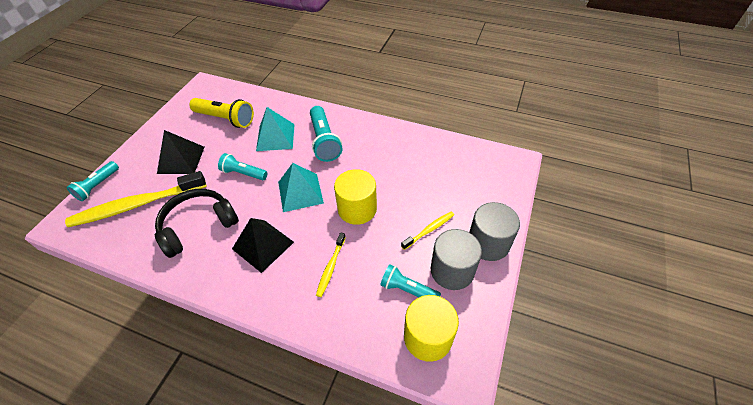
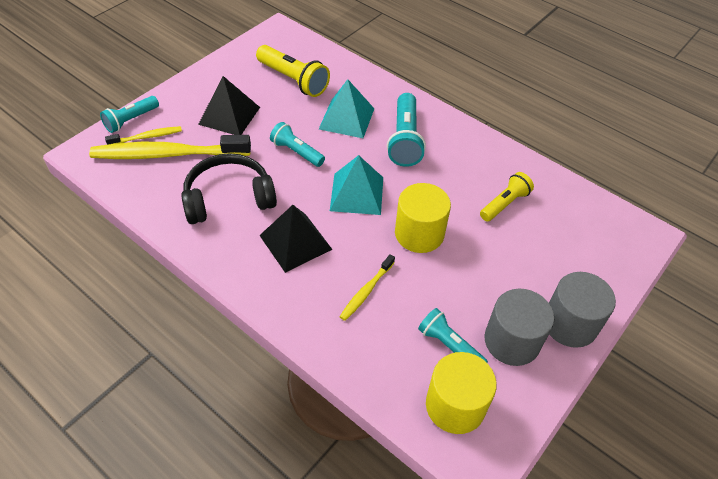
camera: 15 degrees right, 0 degrees up
yellow toothbrush [401,212,454,250] -> yellow toothbrush moved to [105,126,182,145]
none -> yellow flashlight [480,172,534,222]

